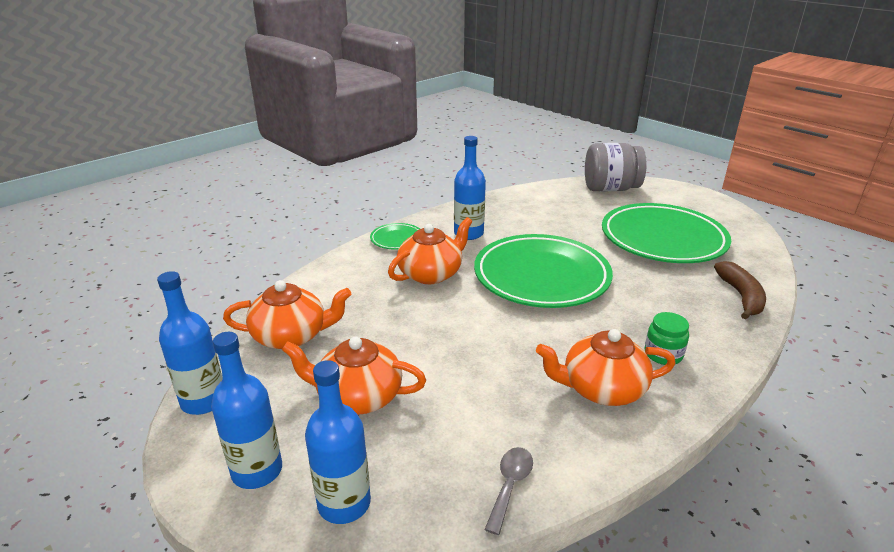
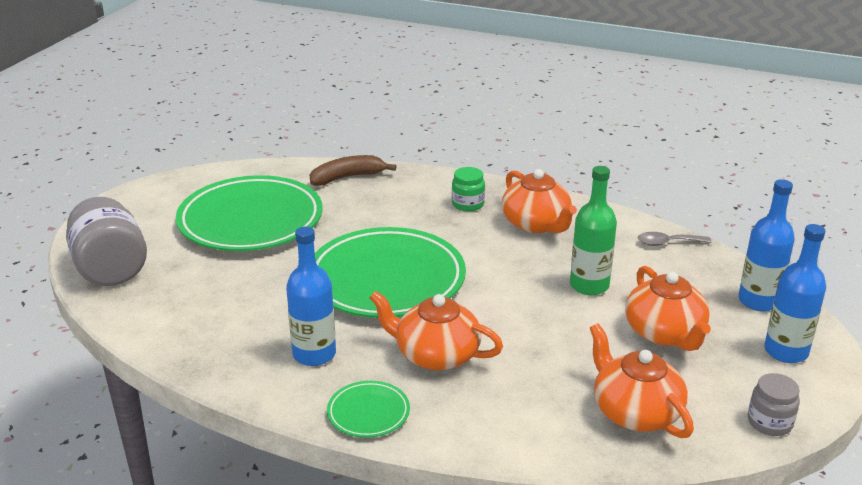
camera: 115 degrees left, 0 degrees up
blue bottle [157,271,223,415] -> grey jar [748,373,800,436]
none -> green bottle [570,166,617,295]

